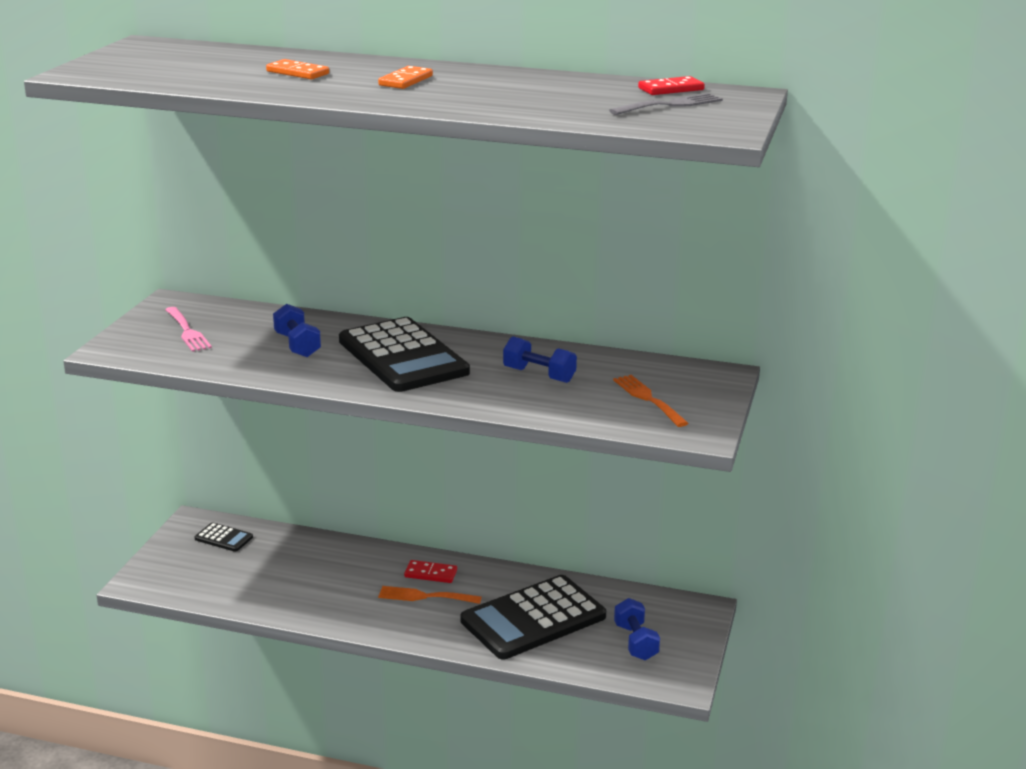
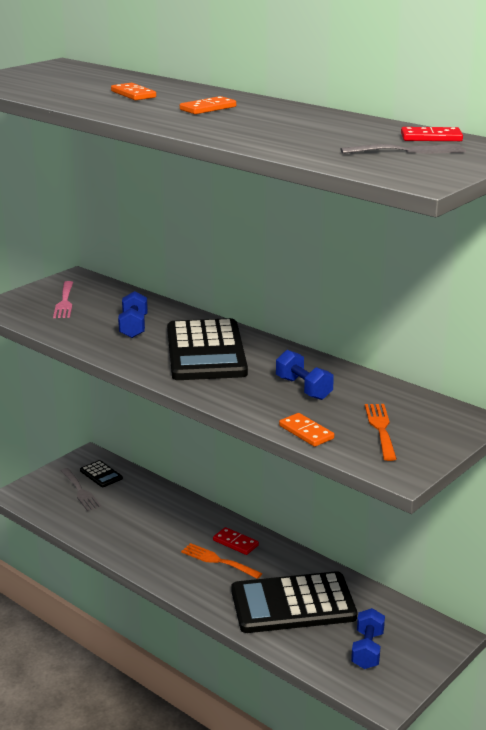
camera: 25 degrees right, 0 degrees up
none -> grey fork [61,468,101,511]
none -> orange domino [279,413,334,447]

